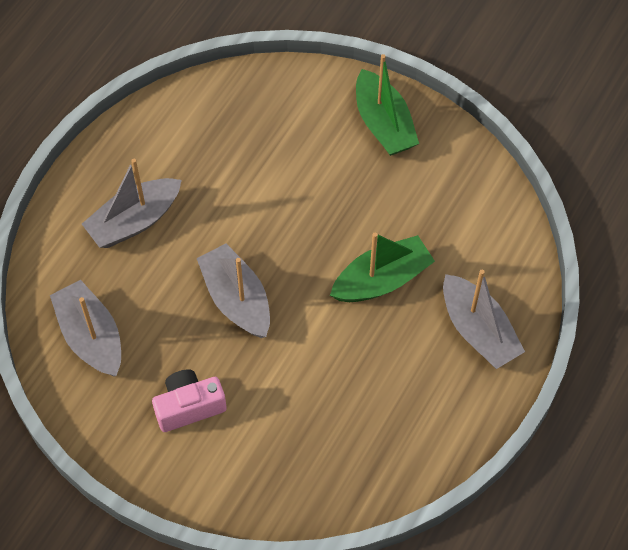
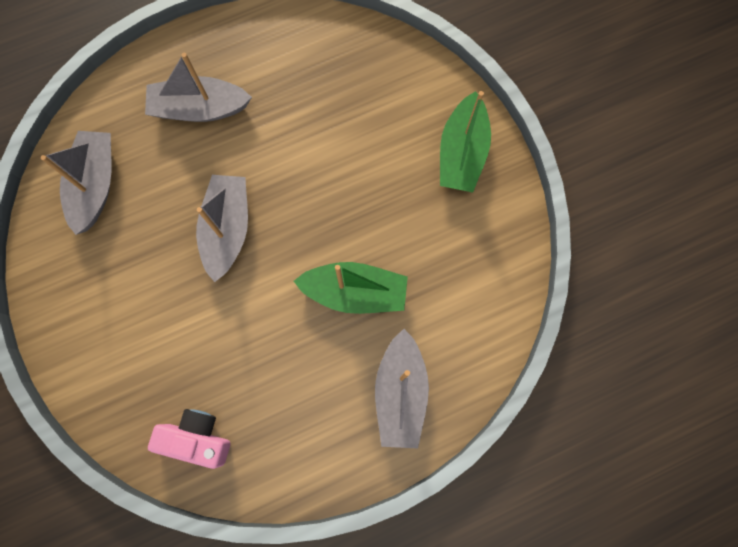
camera: 35 degrees right, 15 degrees up
pink camera [152,369,227,432] -> pink camera moved to [148,409,230,469]

